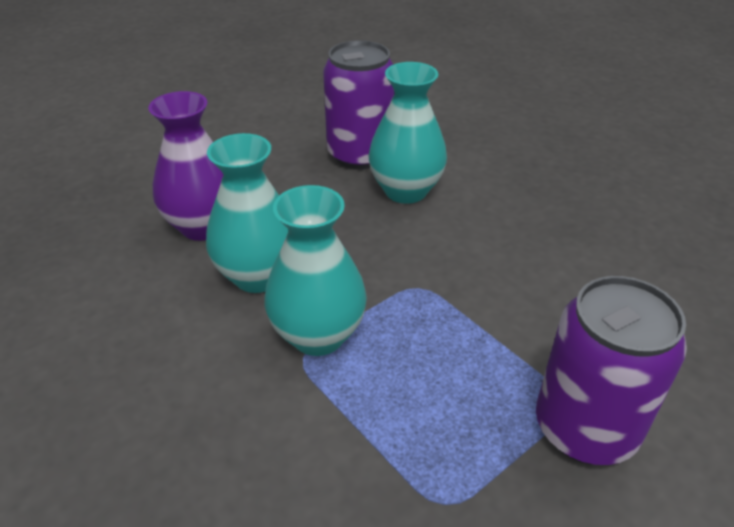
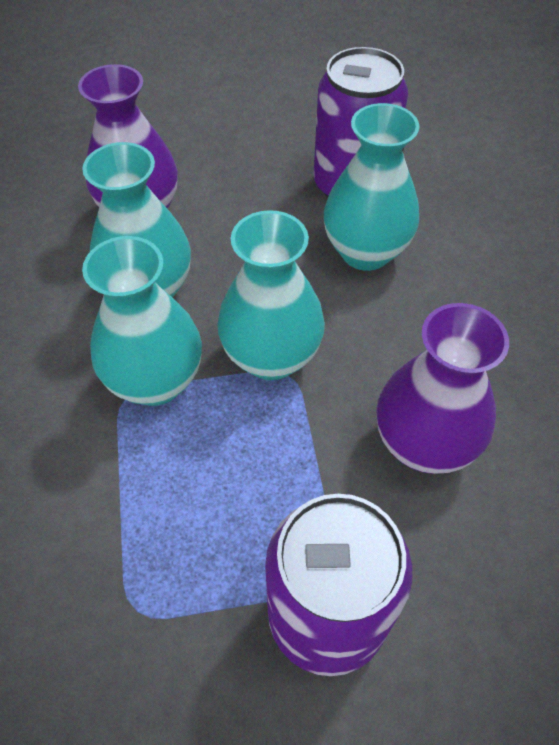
camera: 30 degrees right, 15 degrees up
none -> turquoise vase [217,210,325,380]
none -> purple vase [376,303,509,474]

